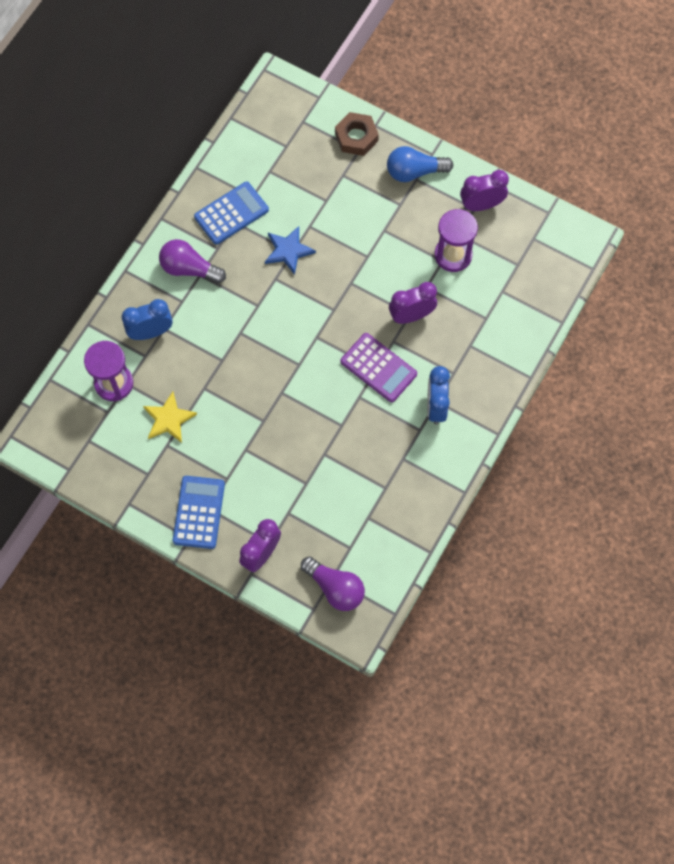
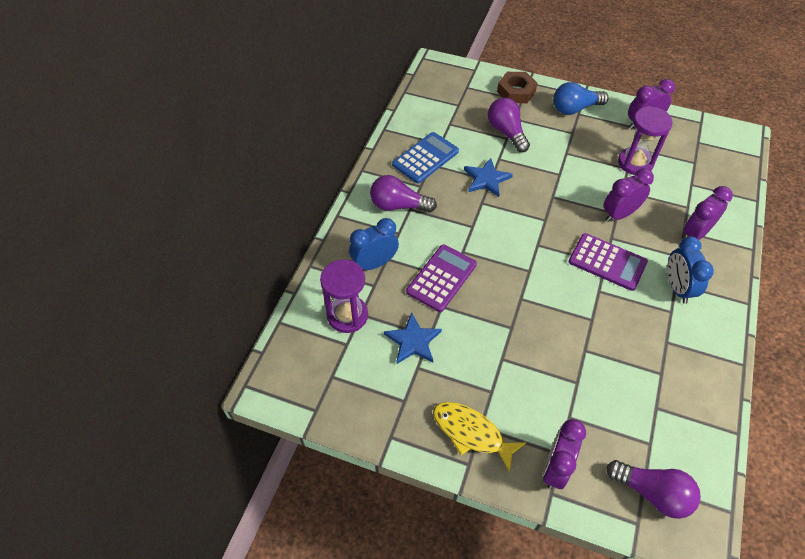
camera: 10 degrees left, 15 degrees down
yellow star [143,392,197,443] -> blue star [384,312,442,364]
blue calculator [173,476,225,549] -> yellow fish [433,402,526,473]
none -> purple calculator [406,245,477,312]
none -> purple light bulb [488,98,530,152]
none -> purple clock [683,186,733,240]

